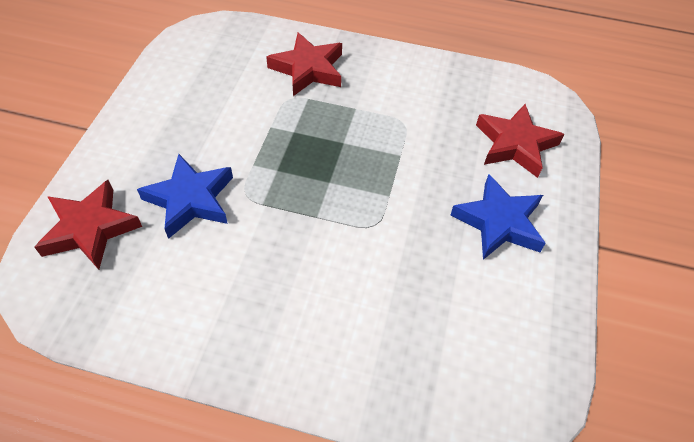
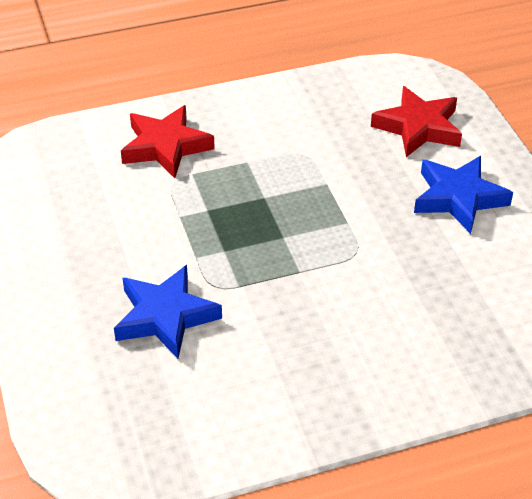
camera: 30 degrees left, 10 degrees down
red star [34,180,142,270] -> none

